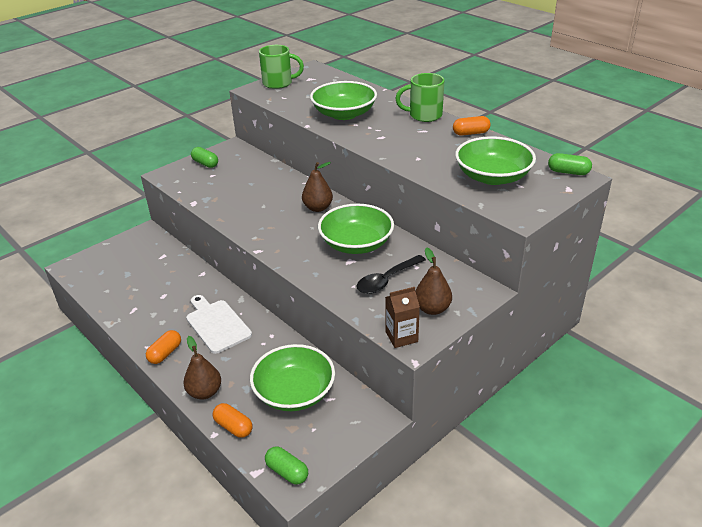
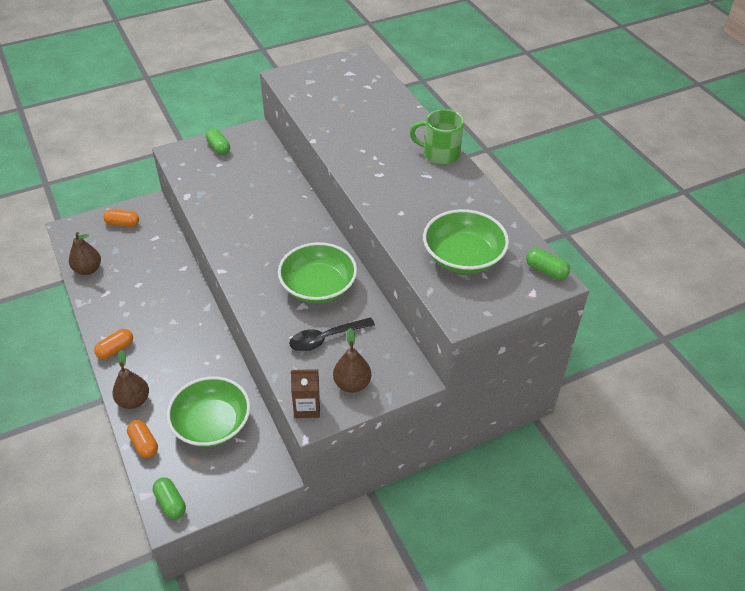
camera: 15 degrees right, 10 degrees up
white cutting board [186,295,252,354] -> none
green mug [259,45,304,89] -> none
brown pear [302,162,333,212] -> brown pear moved to [69,232,101,275]
green bowl [310,81,377,120] -> none
orange capsule [453,116,491,135] -> orange capsule moved to [104,209,139,227]

